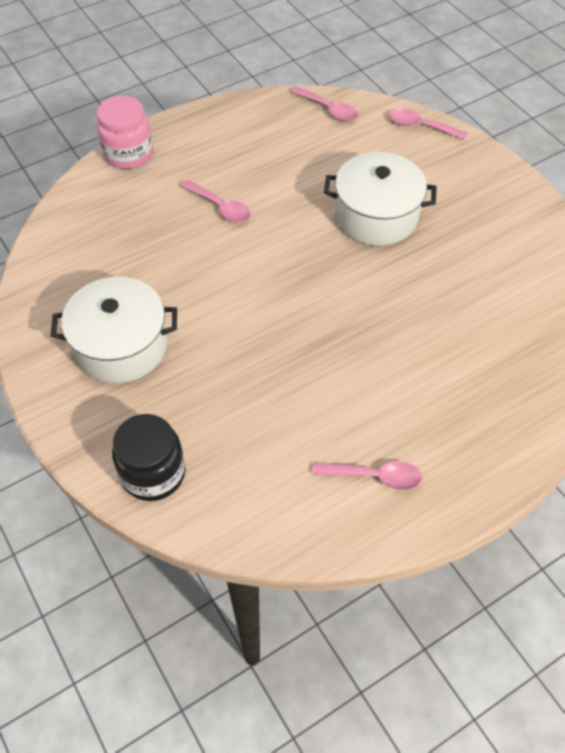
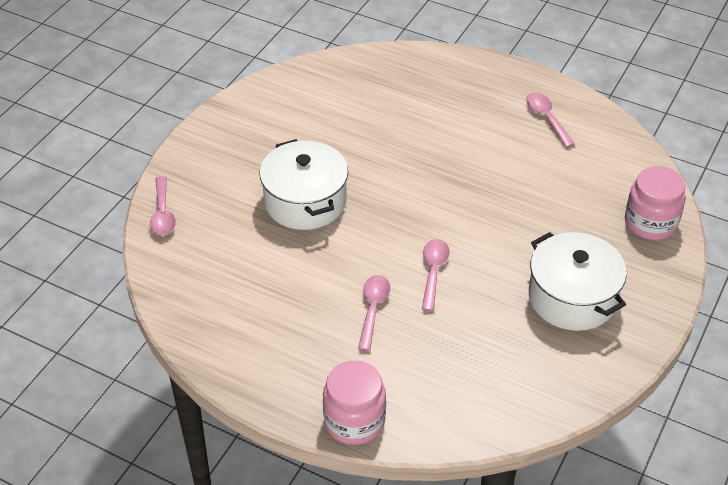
camera: 120 degrees left, 10 degrees down
black jar [112,414,185,501] -> pink jar [625,166,686,240]
pink spoon [290,86,358,121] -> pink spoon moved to [422,239,449,311]

